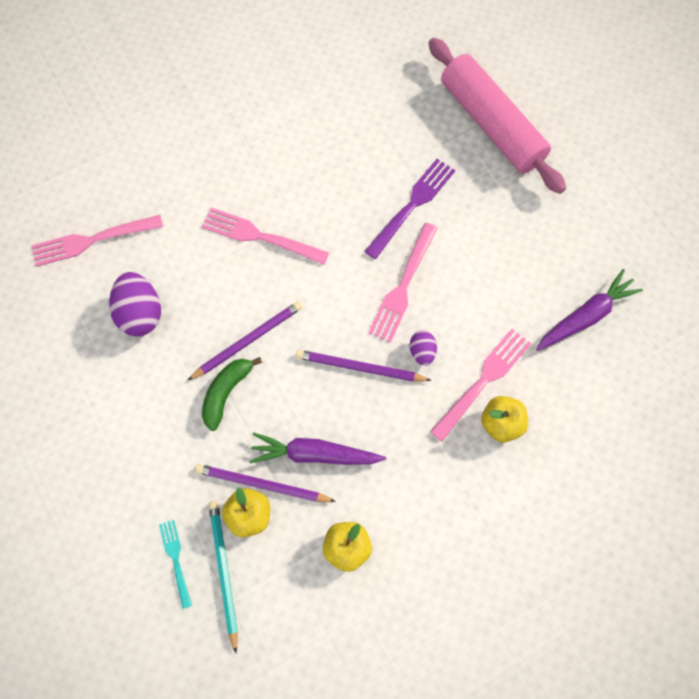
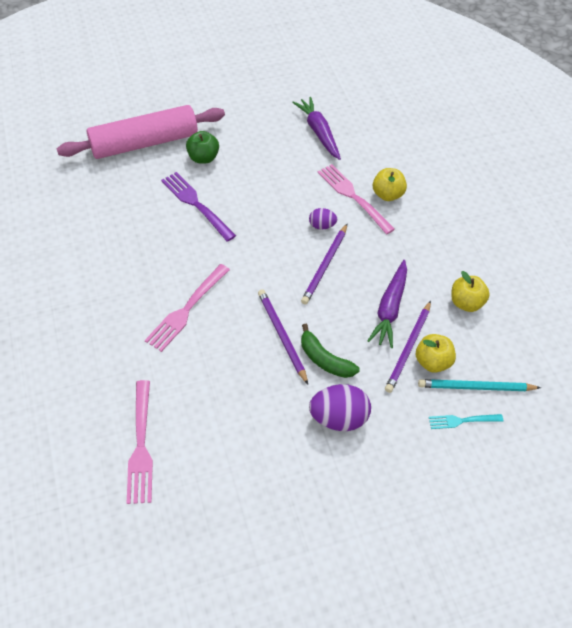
camera: 80 degrees left, 15 degrees down
purple egg [109,272,161,336] -> purple egg moved to [309,384,371,431]
pink fork [368,223,438,343] -> none
none -> green apple [186,131,219,164]

